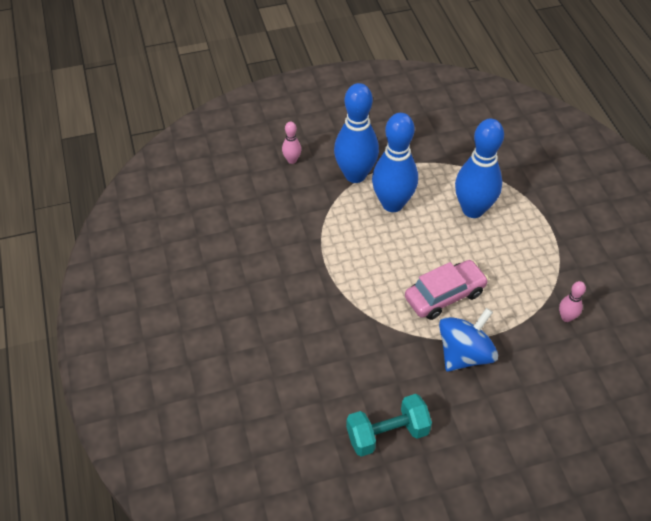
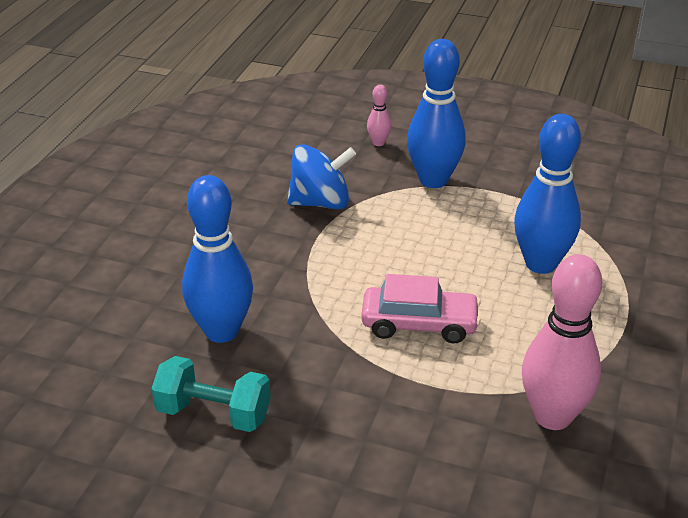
camera: 35 degrees right, 15 degrees down
blue bowling pin [372,113,418,212] -> blue bowling pin moved to [182,175,253,343]
blue spinning top [439,308,498,372] -> blue spinning top moved to [287,144,356,209]
pink bowling pin [559,281,586,322] -> pink bowling pin [522,254,602,430], size x2.24

